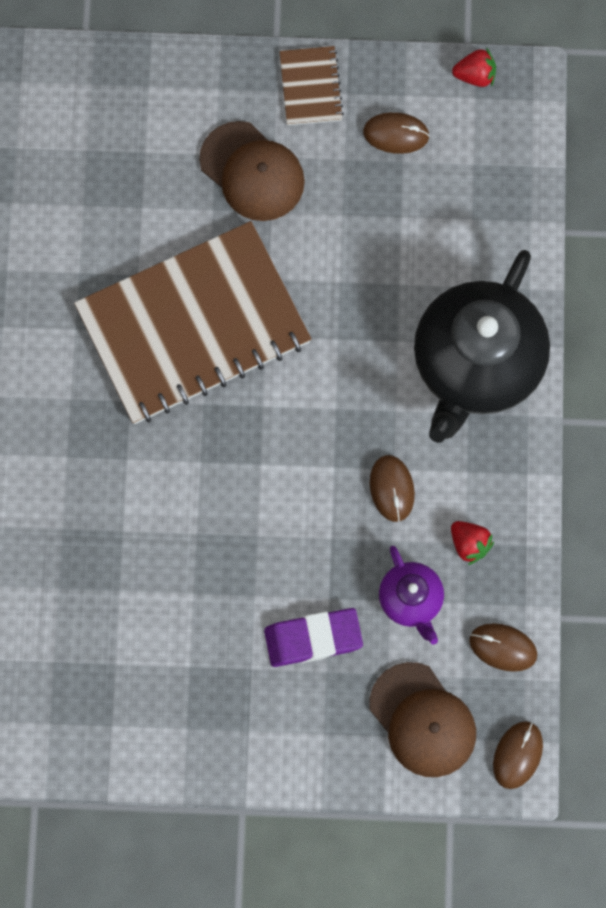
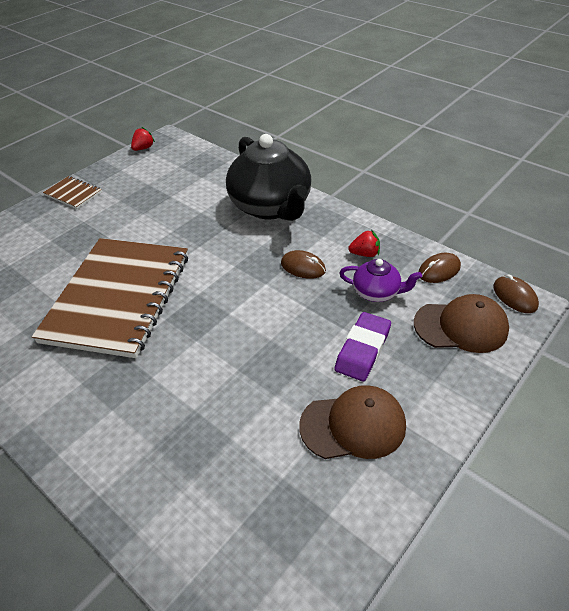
camera: 50 degrees left, 30 degrees down
brown cap [199,121,305,221] -> brown cap moved to [299,385,406,459]
brown mouse [363,112,430,154] -> none

